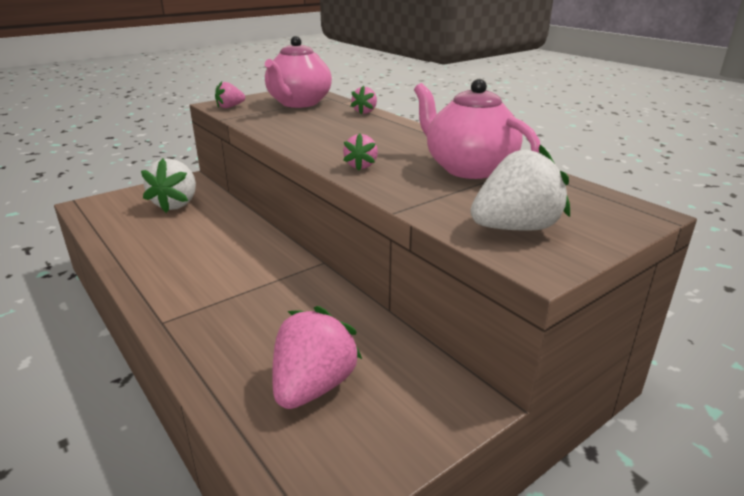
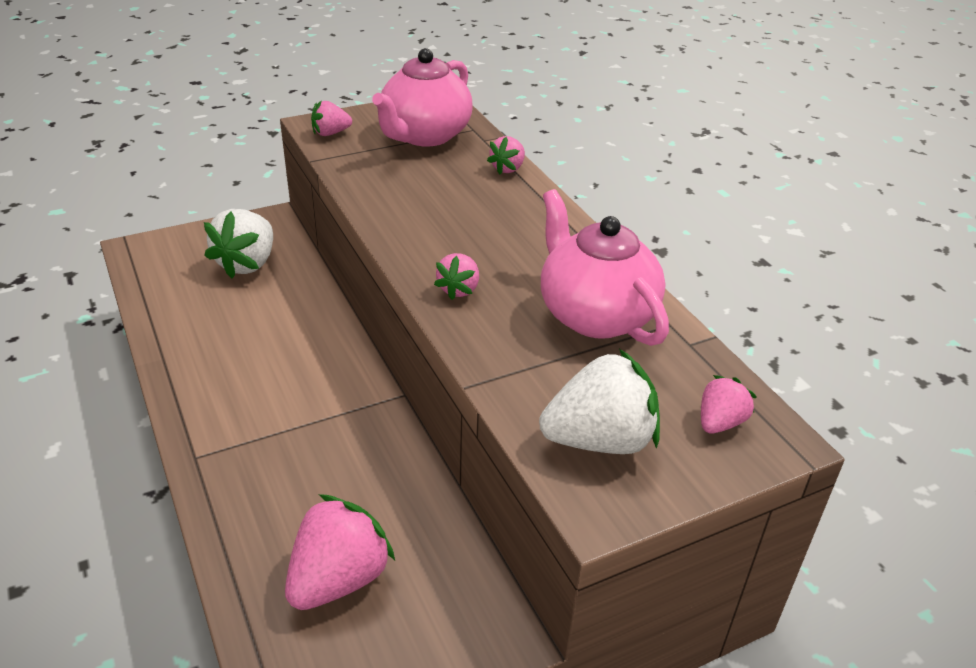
camera: 10 degrees right, 10 degrees up
none -> pink strawberry [701,375,757,433]

